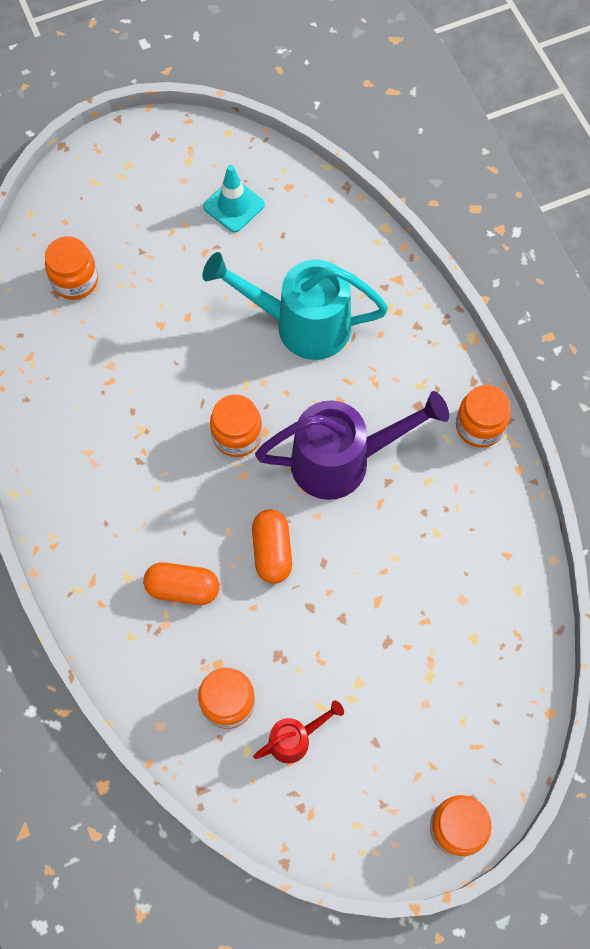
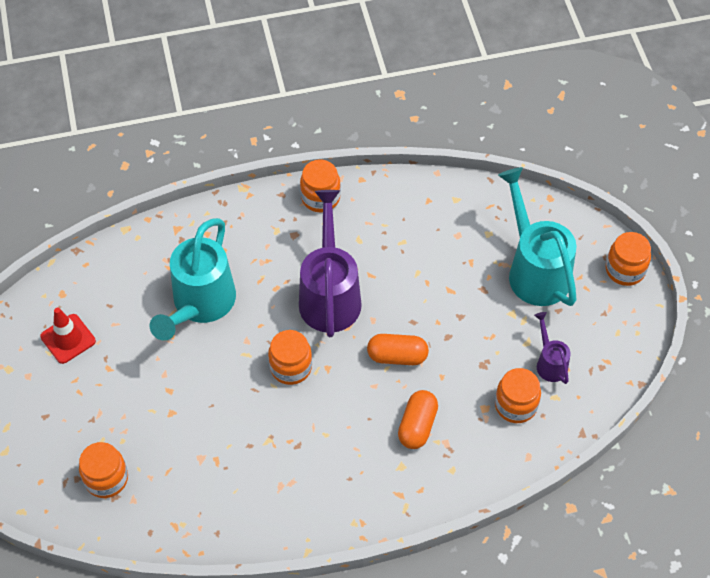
camera: 80 degrees left, 10 degrees down
turquoise traffic cone [203,165,265,232] -> red traffic cone [40,307,96,364]
red watering can [253,700,344,764] -> purple watering can [534,312,571,384]
none -> turquoise watering can [498,167,577,306]

